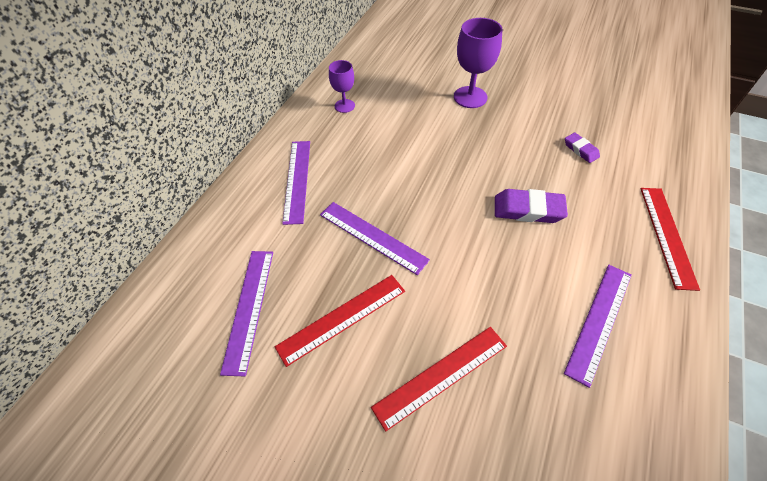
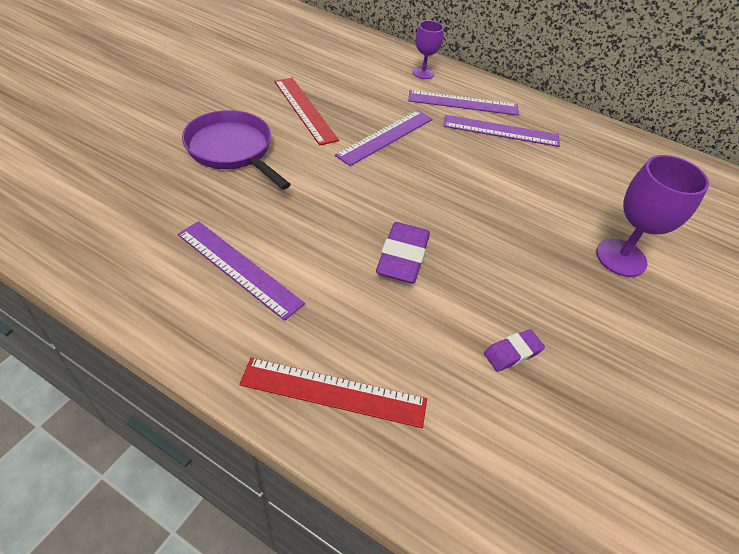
camera: 90 degrees right, 5 degrees down
purple ruler [220,251,273,376] -> purple ruler moved to [443,115,560,147]
purple goblet [329,60,355,113] -> purple goblet moved to [412,21,444,79]
red ruler [371,327,507,432] -> purple pan [182,110,291,190]

